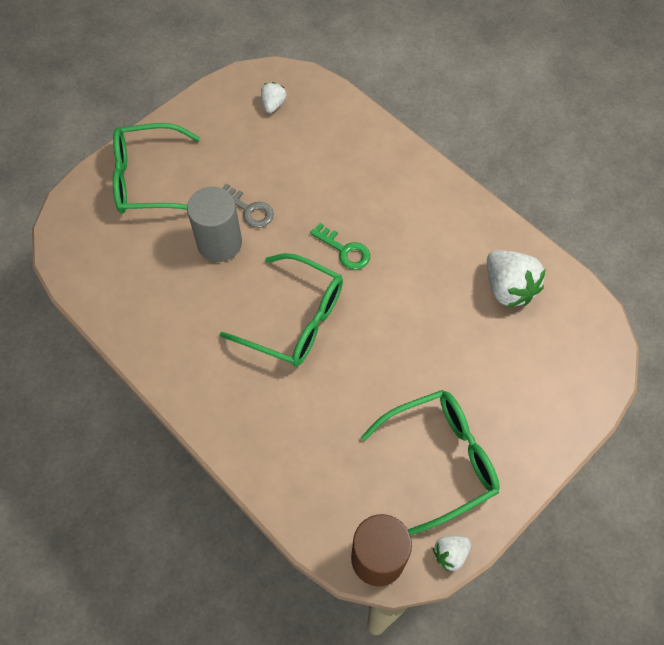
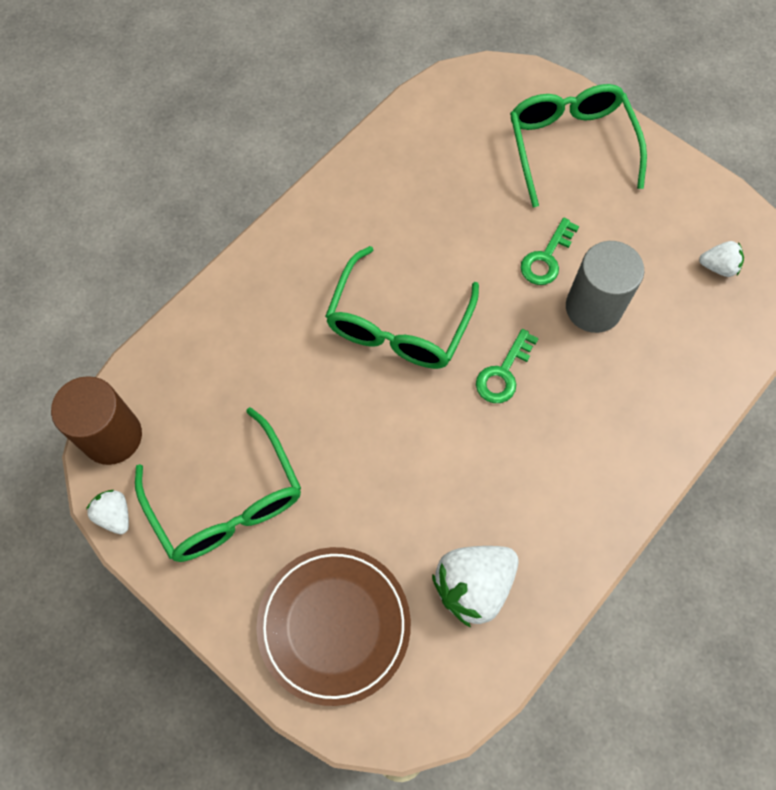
camera: 85 degrees right, 5 degrees up
grey cylinder [187,187,242,262] -> grey cylinder moved to [566,241,644,333]
grey key [222,183,274,228] -> green key [521,218,579,285]
none -> brown plate [256,547,411,706]

